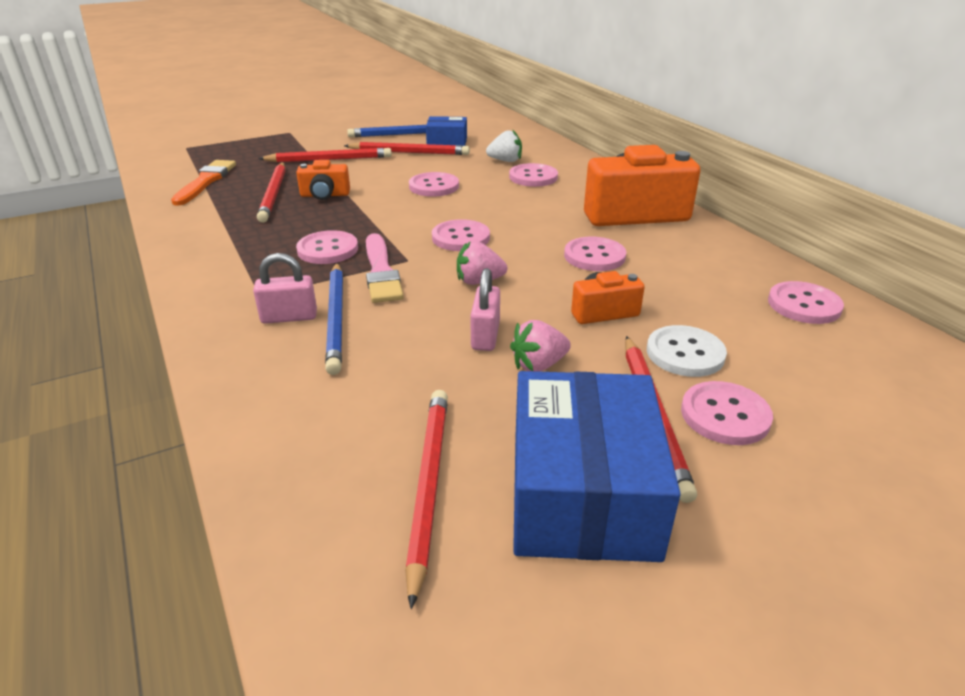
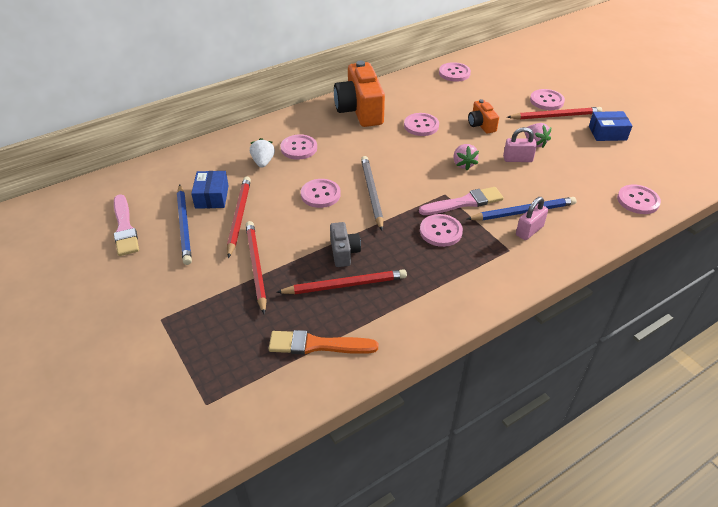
camera: 95 degrees left, 10 degrees up
pink padlock [253,253,317,324] -> pink padlock turned 60 degrees clockwise [516,197,548,240]
orange camera [296,160,350,200] -> grey camera [330,222,361,267]
red pencil [405,390,448,609] -> none
pink button [432,219,490,251] -> pink button moved to [617,185,661,214]
blue box [513,371,681,562] -> blue box [589,111,632,141], size x0.53
white button [647,325,727,377] -> none
none -> pink brush [114,194,139,256]
none -> grey pencil [361,156,384,230]

